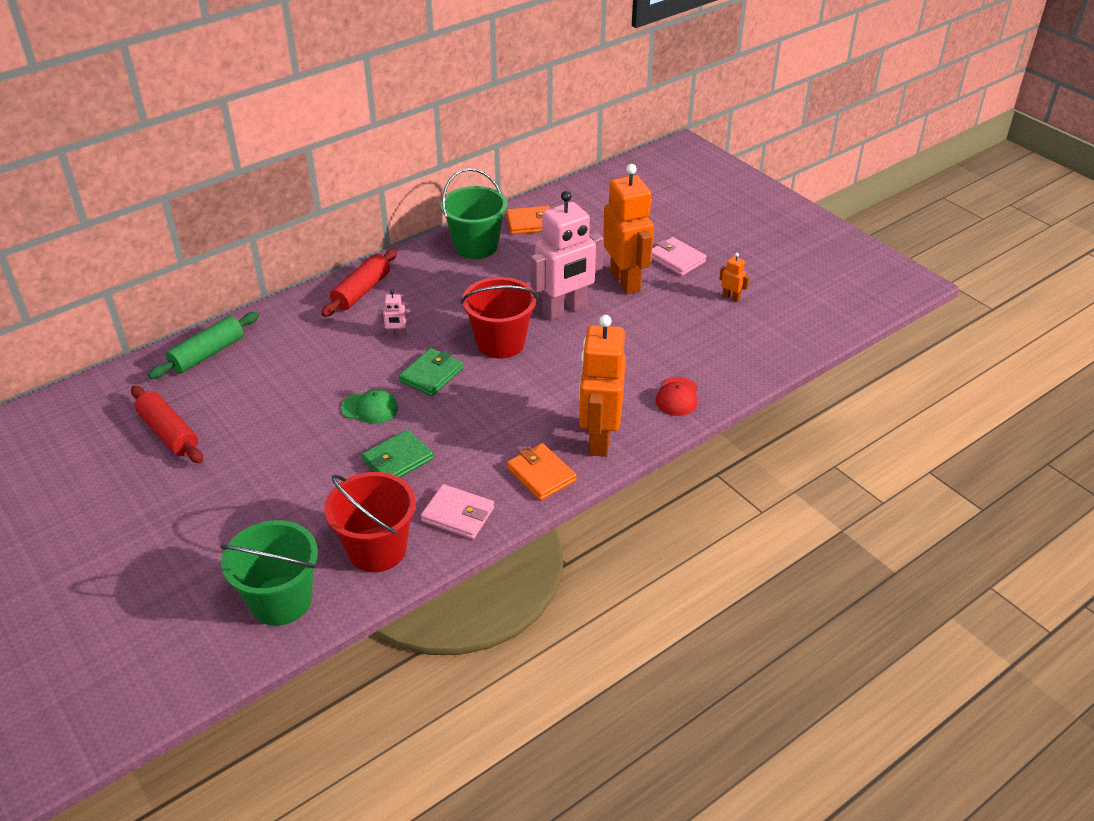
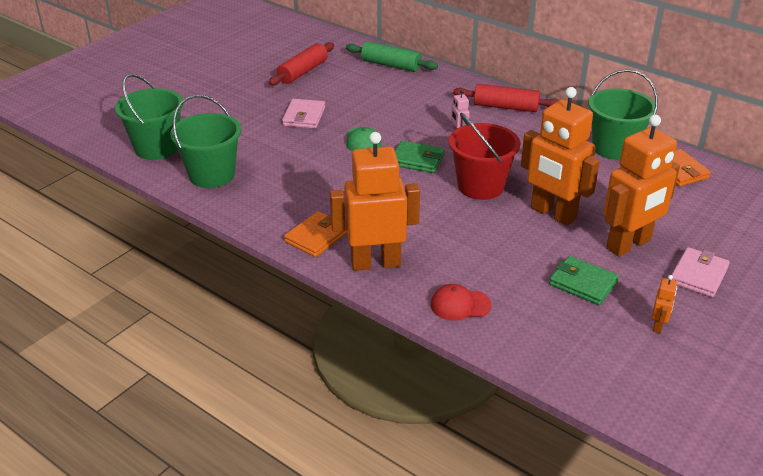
camera: 75 degrees right, 5 degrees down
red bucket [324,472,416,572] -> green bucket [170,95,241,188]
green wallet [362,429,433,477] -> green wallet moved to [549,256,619,305]
pink wallet [421,484,494,539] -> pink wallet moved to [282,99,325,129]
pink robot [530,191,604,320] -> orange robot [521,87,600,226]

